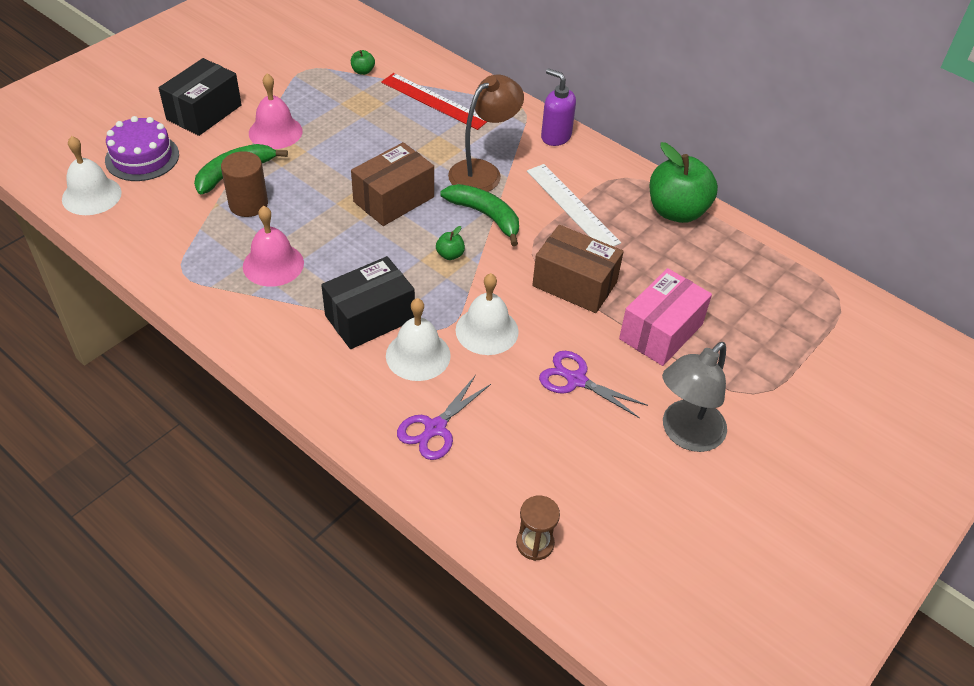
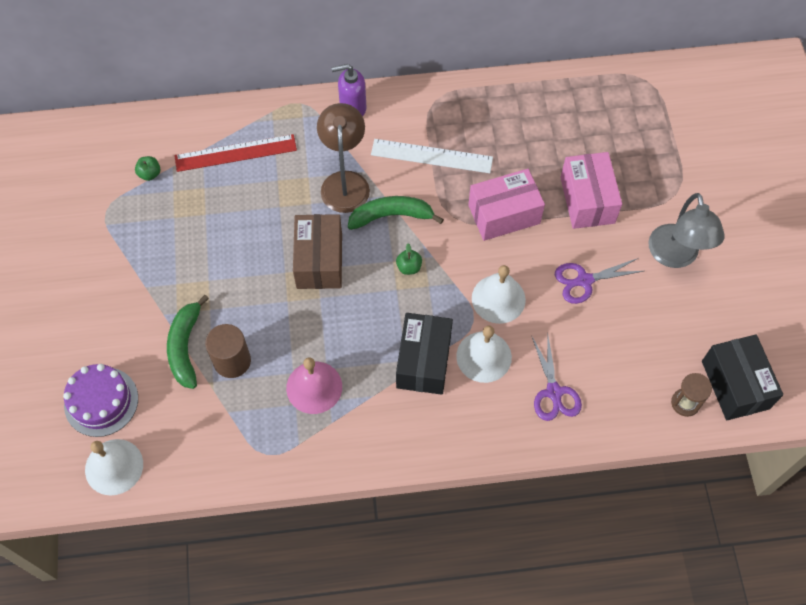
camera: 45 degrees left, 15 degrees up
black box [159,58,242,136] -> black box moved to [702,334,783,420]
pink bell [249,73,303,149] -> none
brown box [532,225,624,313] -> pink box [468,169,545,241]
green apple [649,142,718,223] -> none

